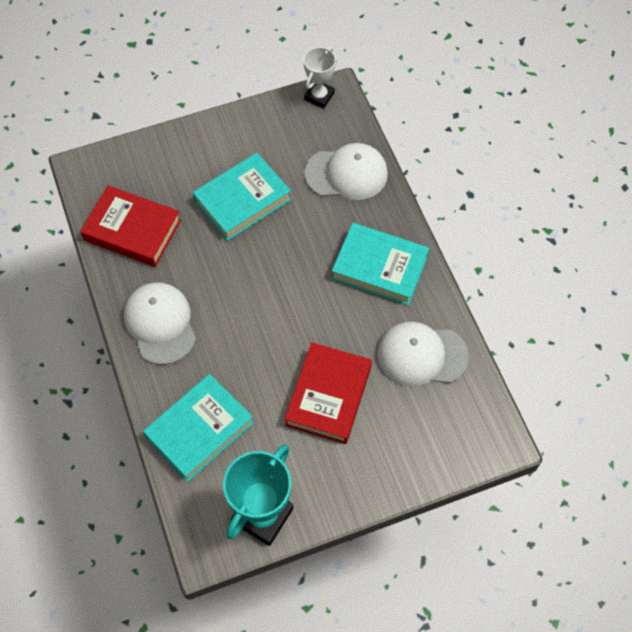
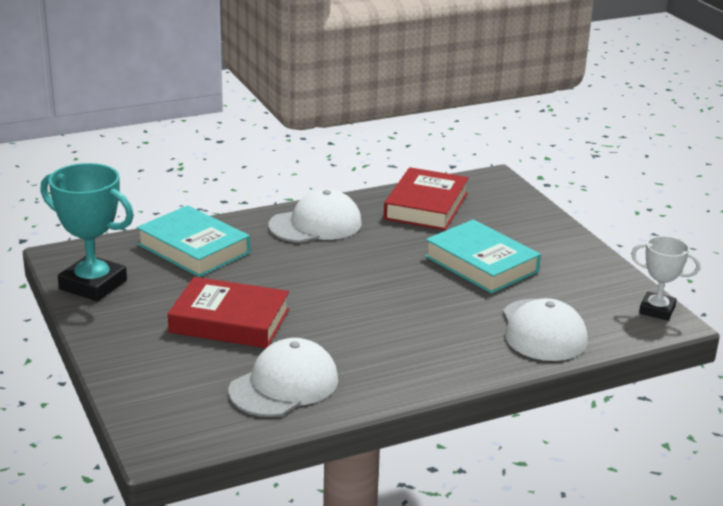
camera: 85 degrees right, 35 degrees down
turquoise book [331,223,429,306] -> none
white cap [377,322,469,387] -> white cap turned 45 degrees clockwise [228,338,338,417]

